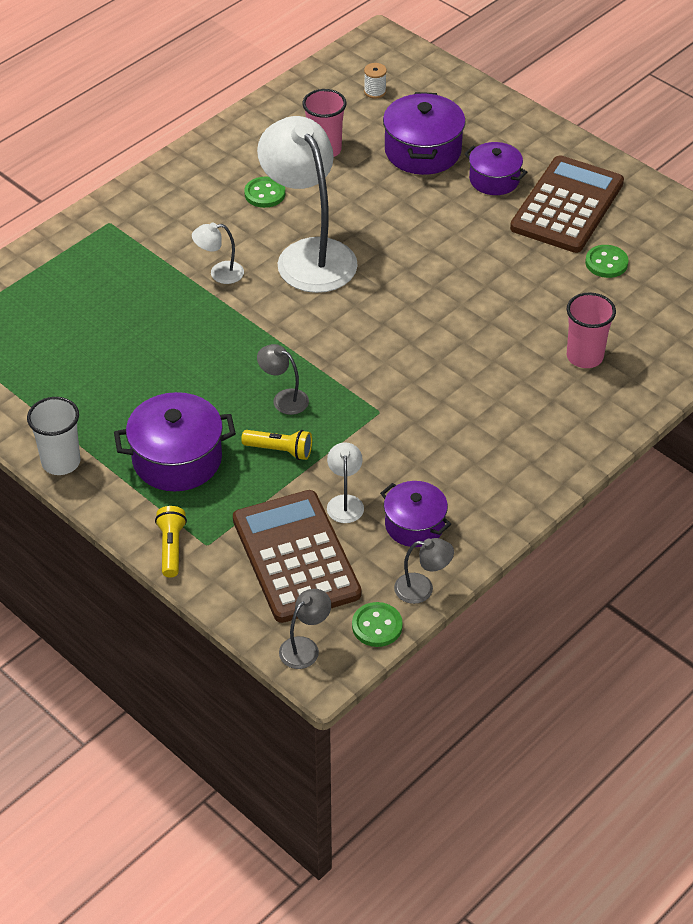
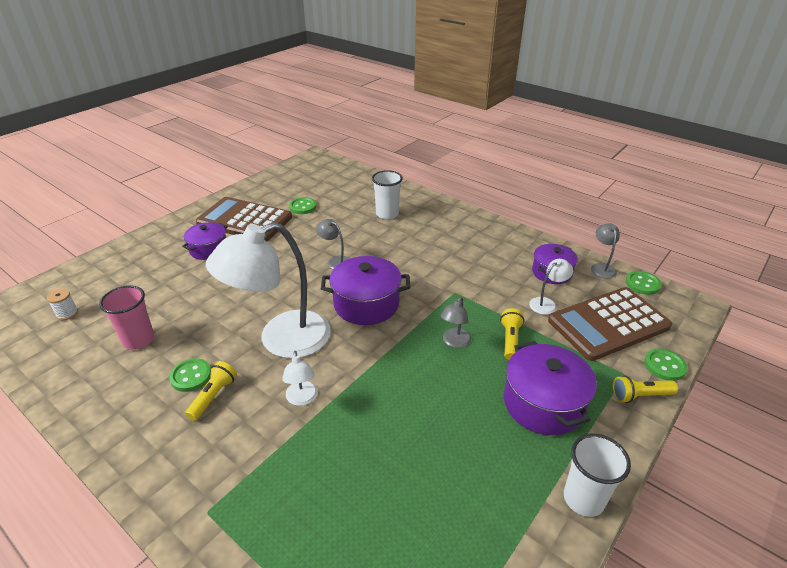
camera: 95 degrees left, 10 degrees down
grey lamp [279,589,331,669] -> grey lamp moved to [316,219,350,269]
white lamp [327,442,364,523] -> white lamp turned 150 degrees clockwise [529,259,573,315]
purple pot [383,92,466,175] -> purple pot moved to [321,256,410,325]
pink cup [567,292,616,368] -> white cup [372,170,403,219]
none -> yellow flashlight [185,361,237,421]
none -> green button [644,349,687,381]

